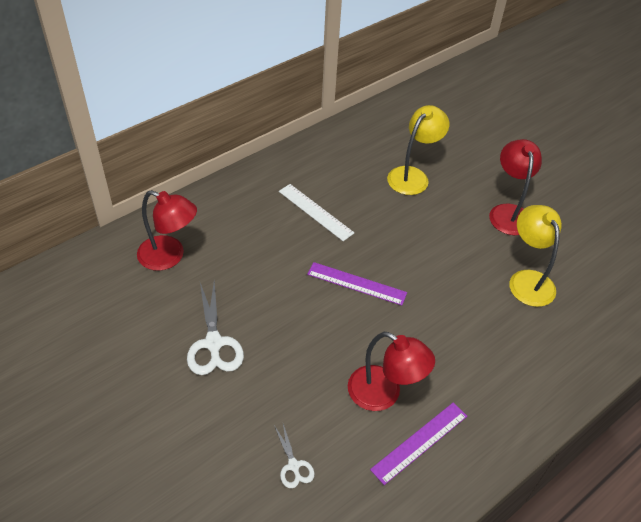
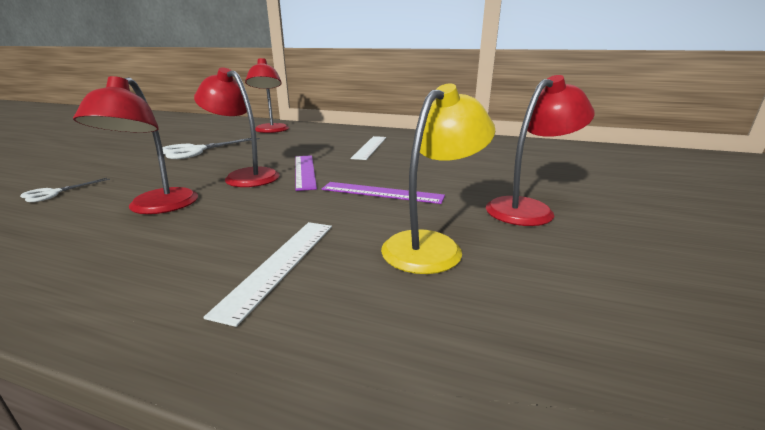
camera: 60 degrees right, 25 degrees down
purple ruler [370,402,467,485] -> purple ruler moved to [322,182,445,204]
yellow lamp [387,105,449,195] -> none
none -> red lamp [194,68,280,187]
none -> white ruler [203,222,332,327]

